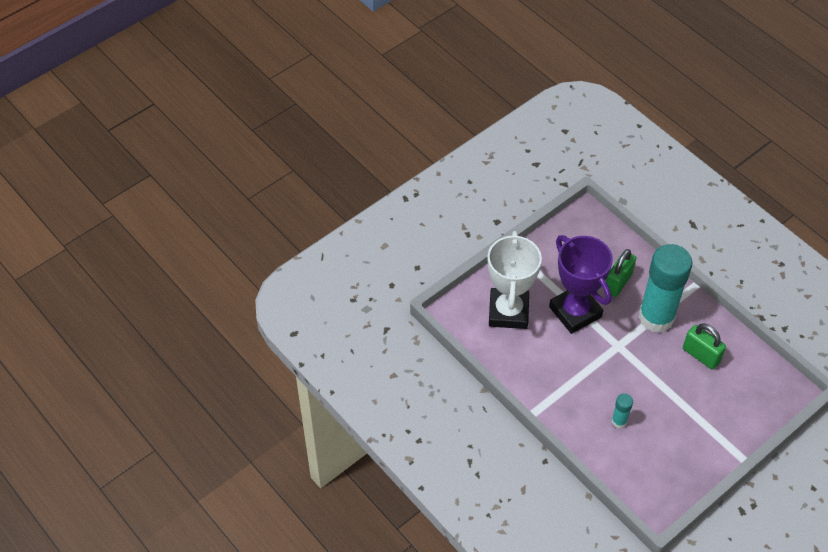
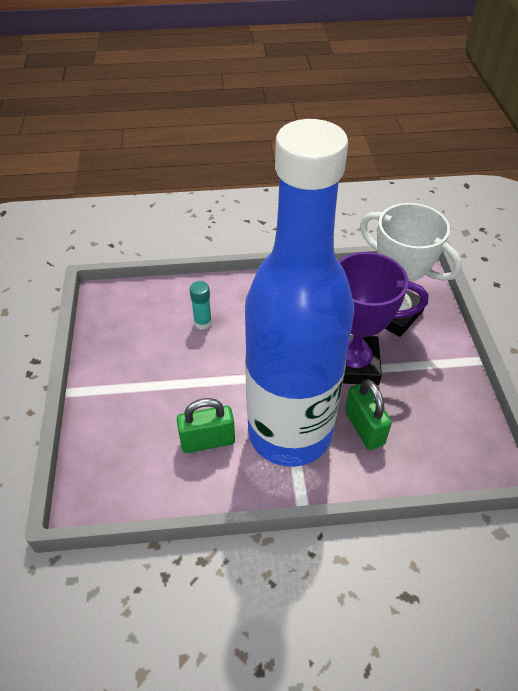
camera: 125 degrees right, 5 degrees down
turquoise glue stick [639,244,693,333] -> blue bottle [245,119,354,467]

